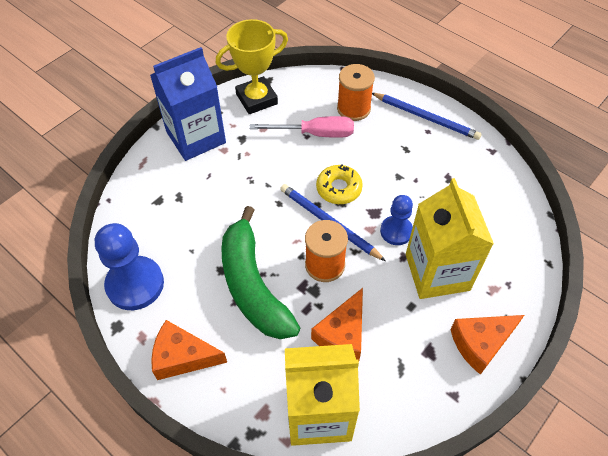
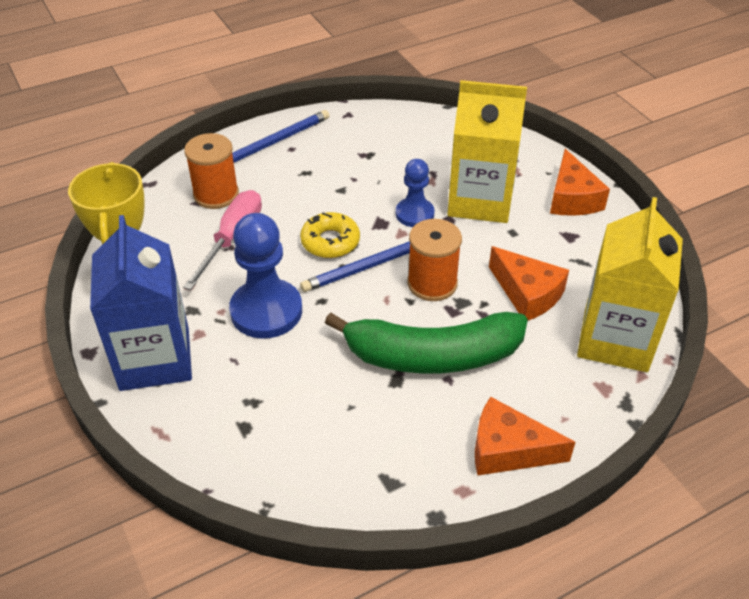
camera: 70 degrees left, 10 degrees down
blue pawn [95,223,164,310] -> blue pawn moved to [229,213,302,339]
orange cheese [151,320,227,380] -> orange cheese turned 75 degrees clockwise [475,397,576,476]

